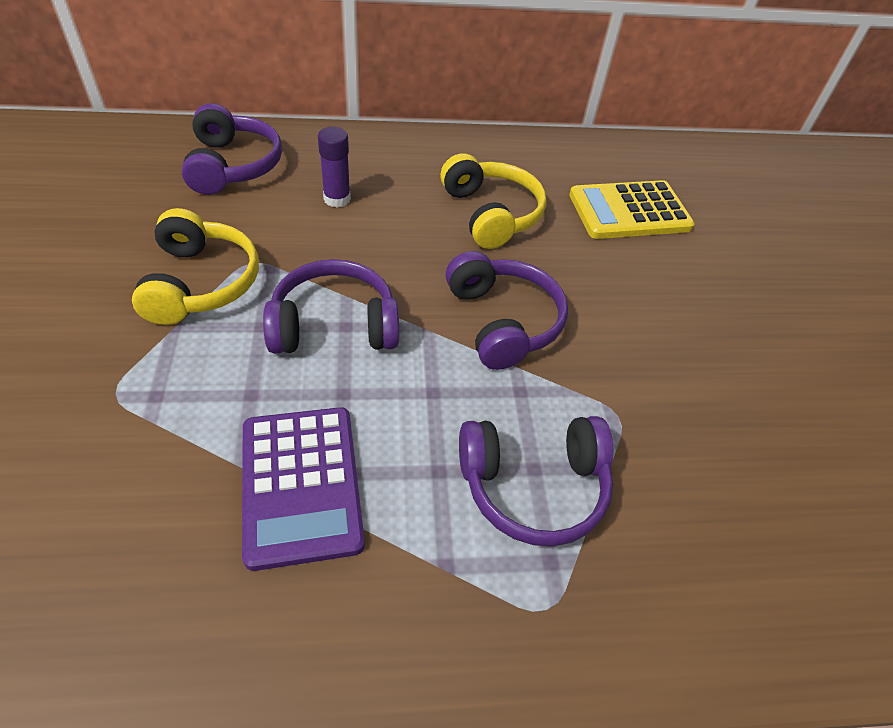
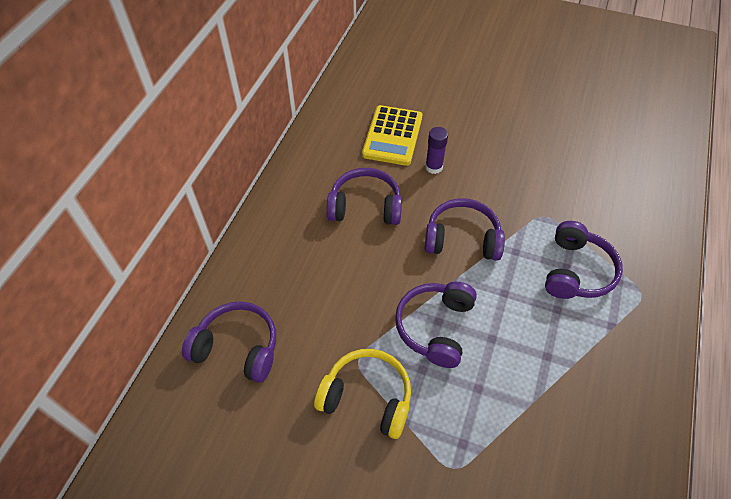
camera: 60 degrees left, 5 degrees up
purple calculator [242,407,365,571] -> none
purple glue stick [318,127,351,208] -> purple glue stick moved to [425,127,448,174]
yellow headphones [440,153,546,249] -> purple headphones [327,168,402,225]

